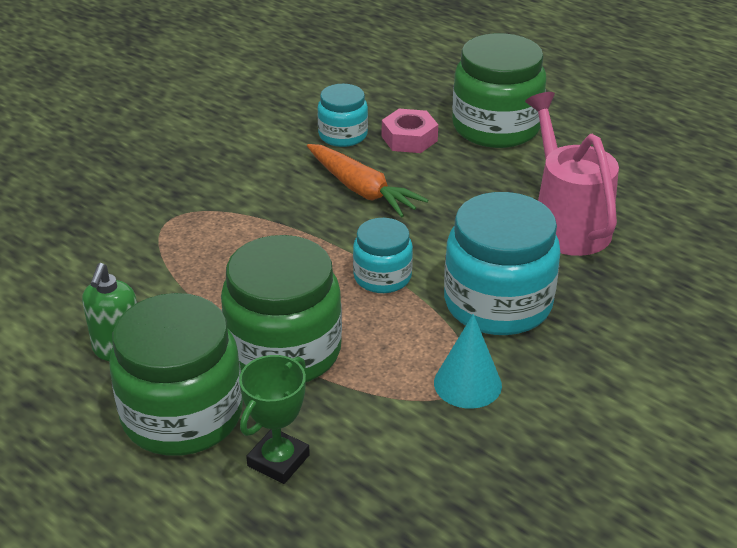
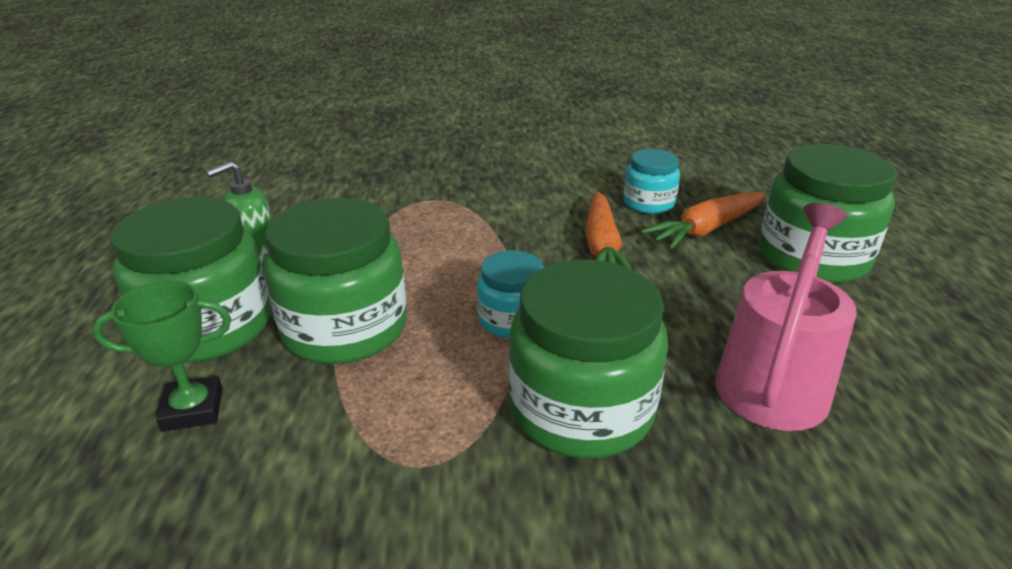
camera: 45 degrees right, 5 degrees down
pink nut [382,109,438,153] -> orange carrot [641,192,766,250]
turquoise cone [434,314,502,409] -> none
turquoise jar [444,192,561,335] -> green jar [509,260,668,458]

